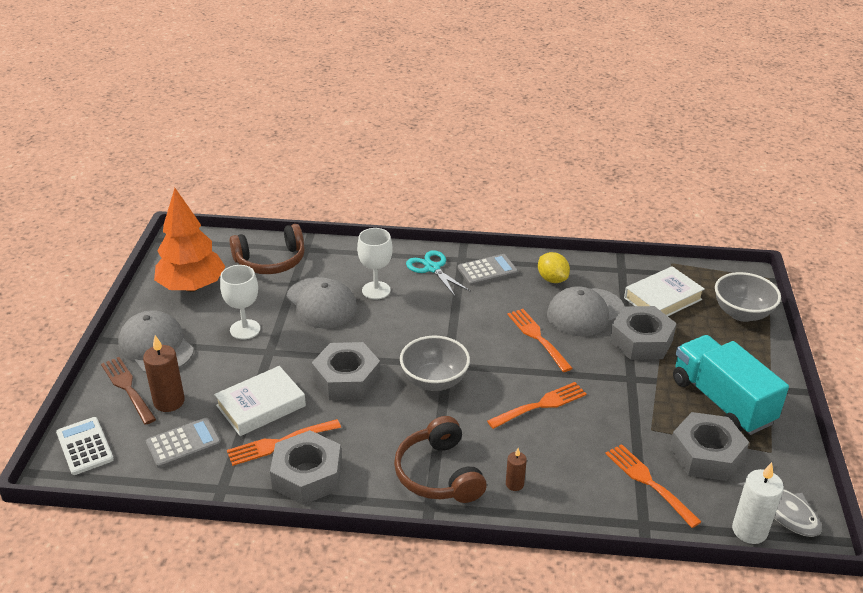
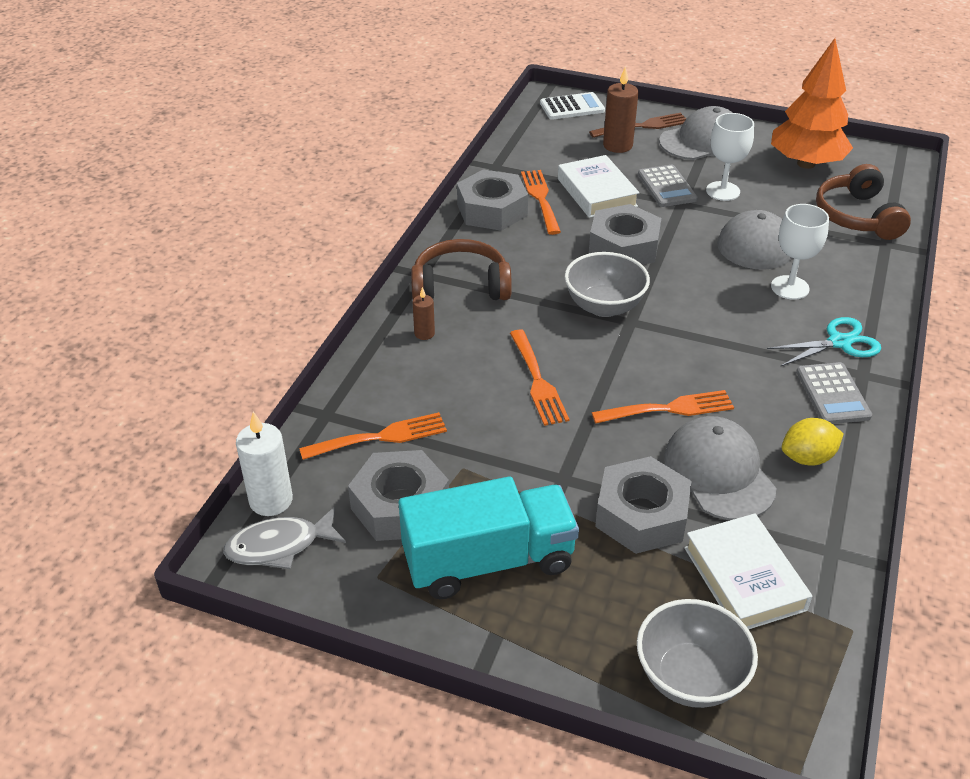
camera: 105 degrees right, 5 degrees up
grey calculator [146,418,221,468] -> grey calculator moved to [638,165,698,207]

